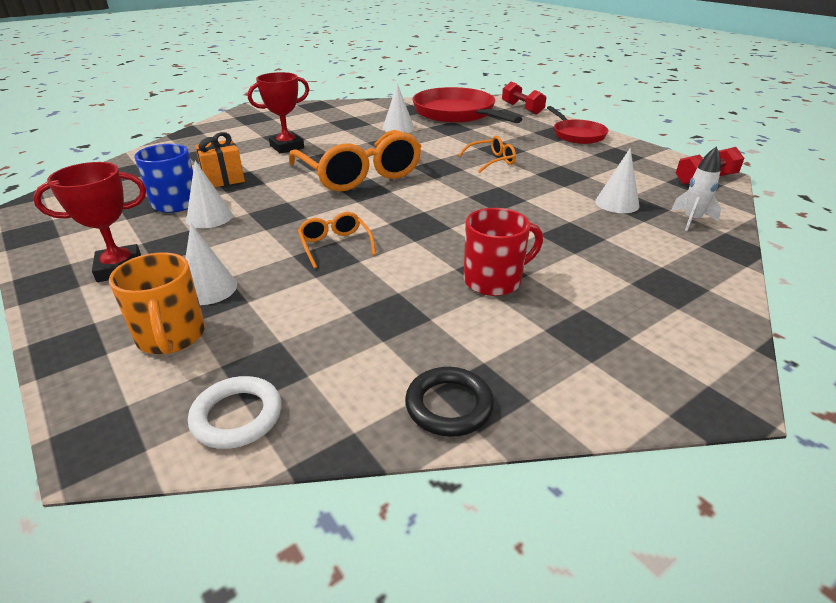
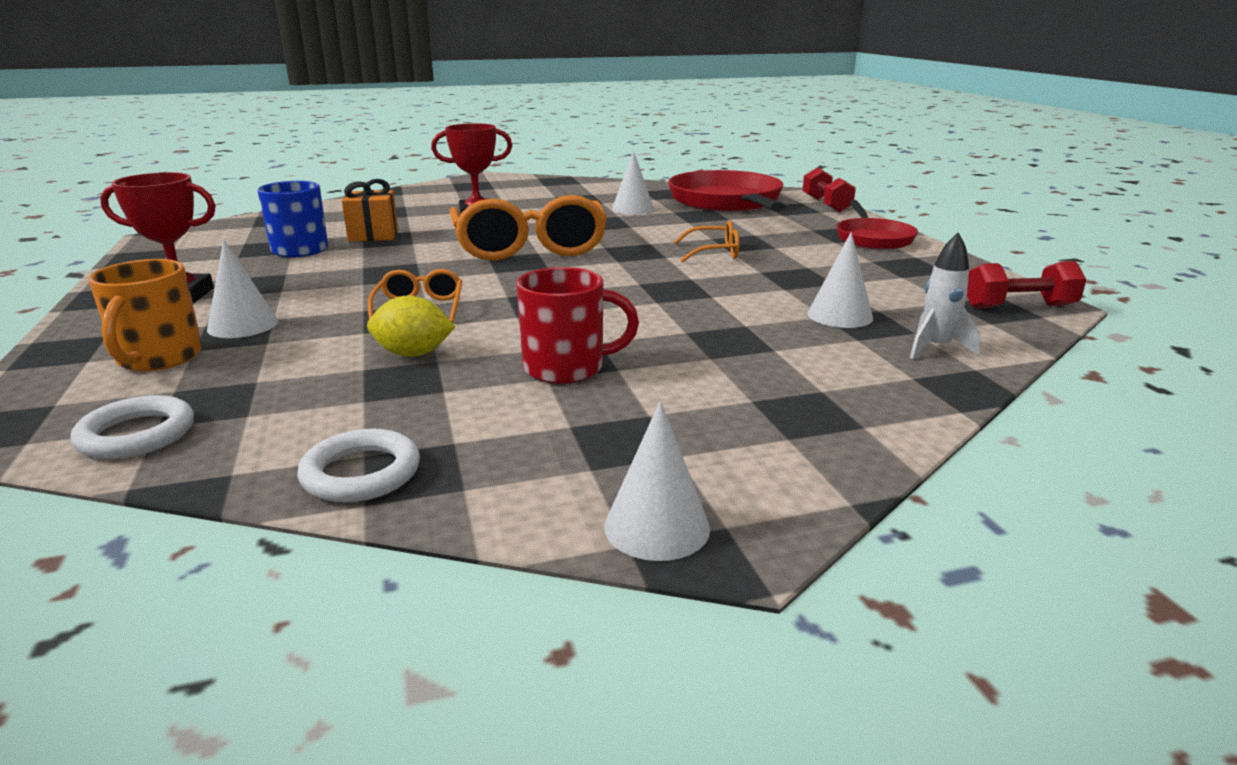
camera: 20 degrees right, 10 degrees down
white cone [186,160,233,228] -> white cone moved to [604,401,710,561]
black ring [405,367,494,437] -> white ring [297,429,420,502]
none -> yellow lemon [367,296,455,357]

